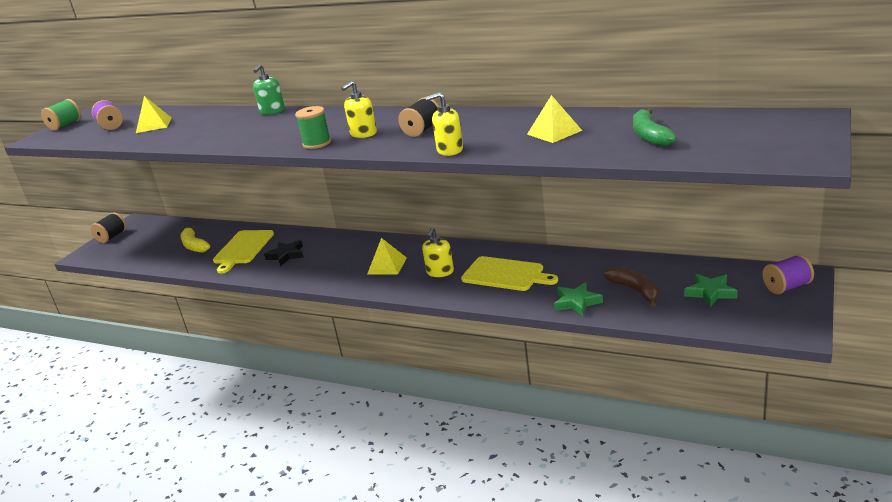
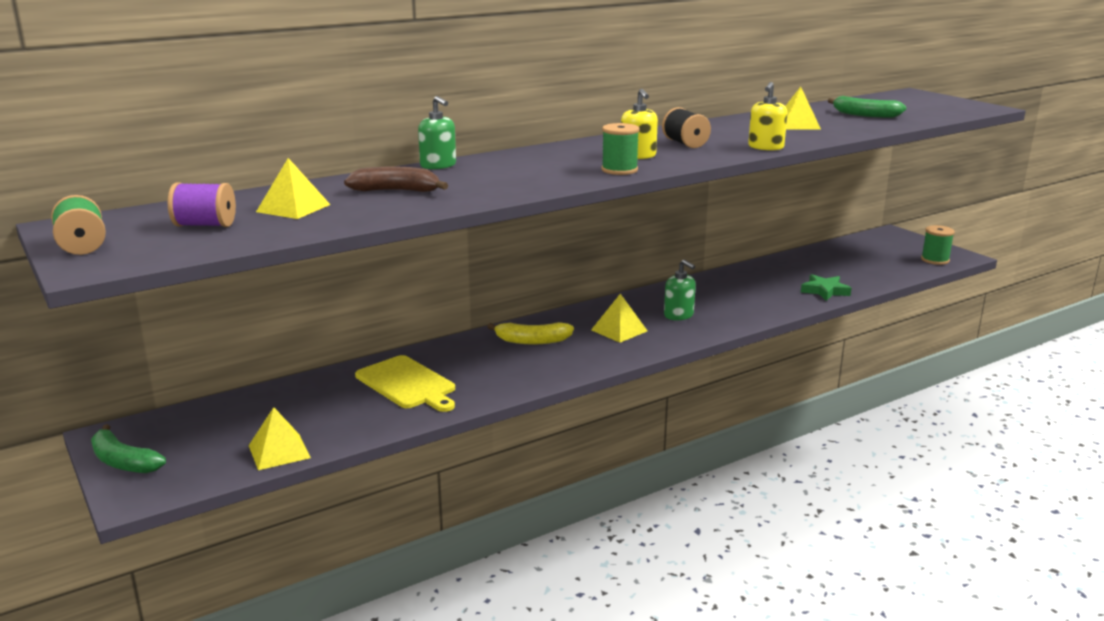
camera: 60 degrees left, 5 degrees down
black spool [91,212,126,243] -> green banana [91,424,166,473]
yellow banana [181,225,210,253] -> yellow banana moved to [487,322,574,344]
black star [264,240,304,266] -> none
yellow soap dispenser [422,227,454,277] -> green soap dispenser [664,259,696,320]
yellow cutting board [461,256,558,291] -> none
brown banana [603,266,659,307] -> brown banana moved to [344,167,448,192]
green star [684,274,738,307] -> none
purple spool [762,254,814,294] -> none
none -> yellow pyramid [249,407,311,470]
none -> green spool [921,225,955,265]

